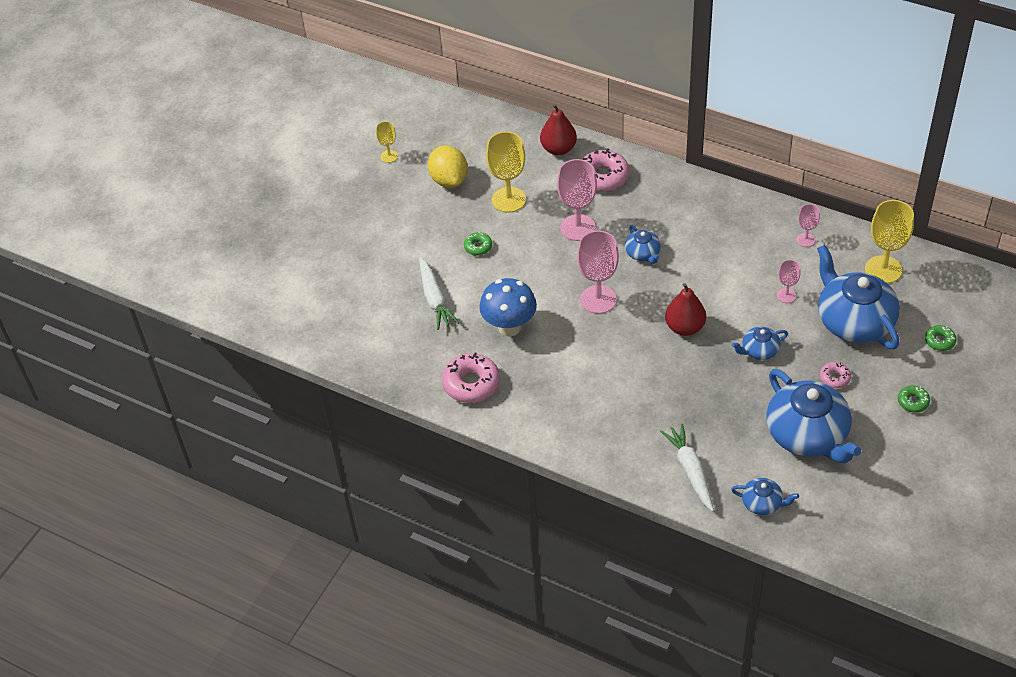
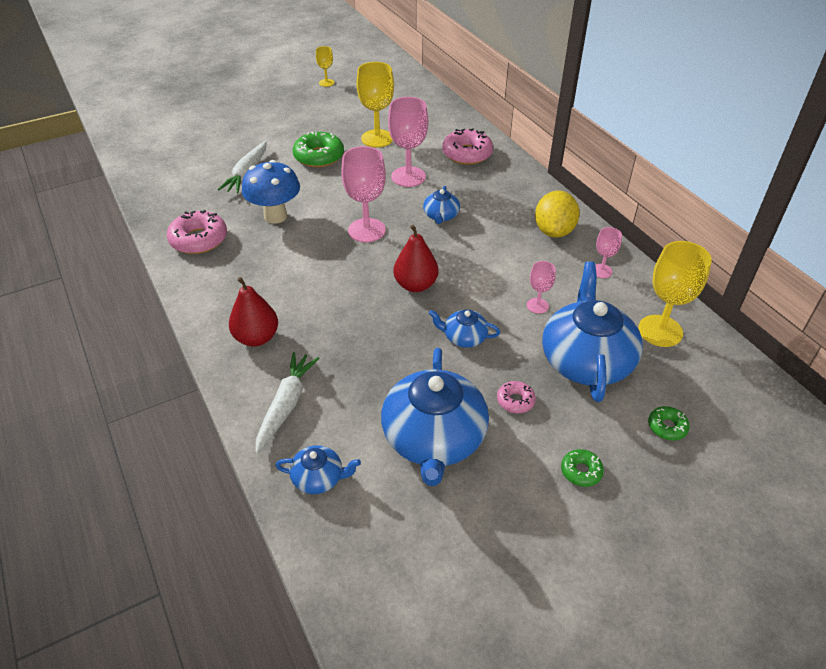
camera: 30 degrees right, 5 degrees down
yellow lemon [428,145,468,188] -> yellow lemon moved to [535,191,580,238]
green donut [464,232,492,256] -> green donut [293,132,344,167], size x1.89
red pear [540,104,577,155] -> red pear moved to [229,277,278,347]
blue teapot [731,478,799,515] -> blue teapot turned 45 degrees counterclockwise [275,445,361,494]

